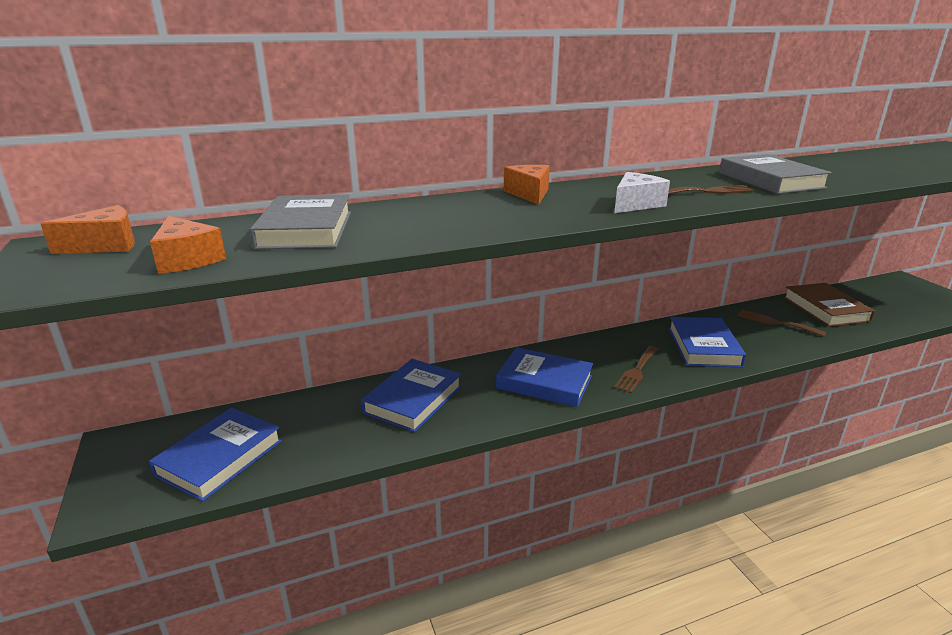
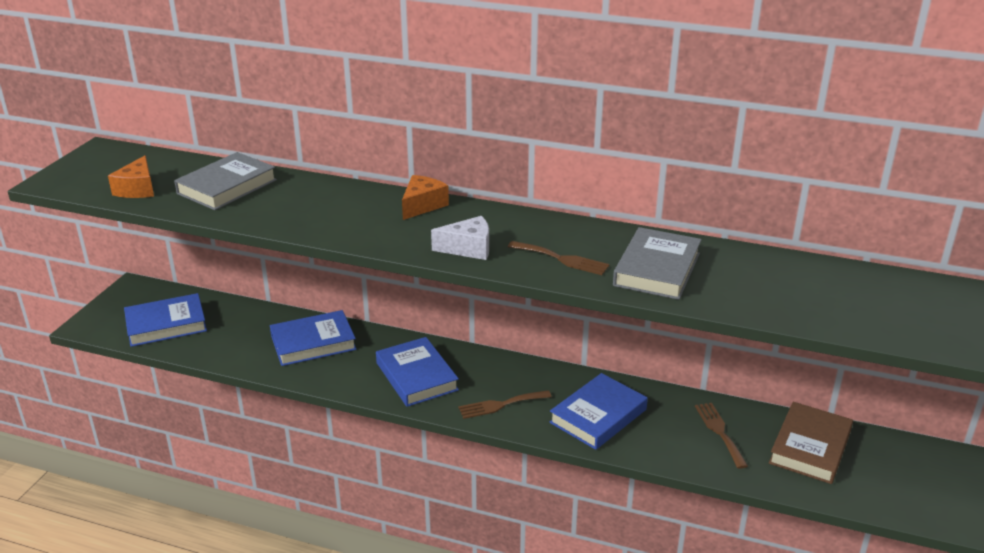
camera: 40 degrees right, 5 degrees up
orange cheese [41,205,135,254] -> none

